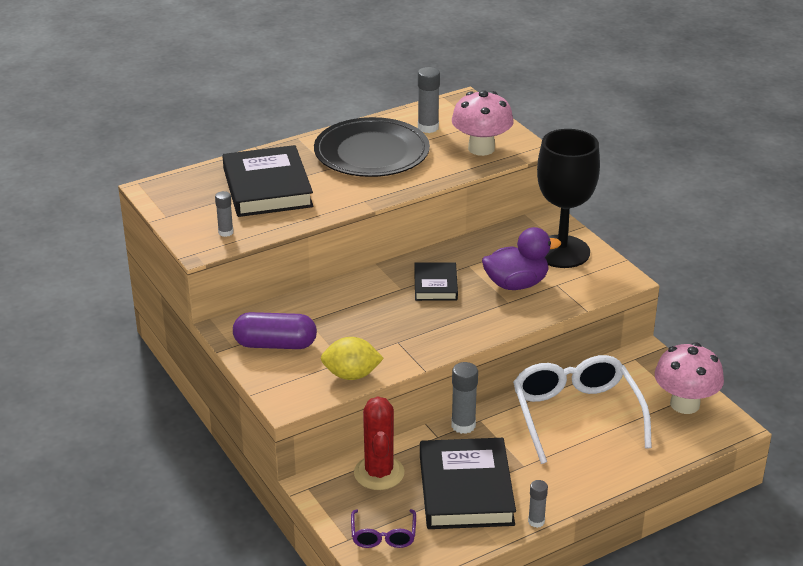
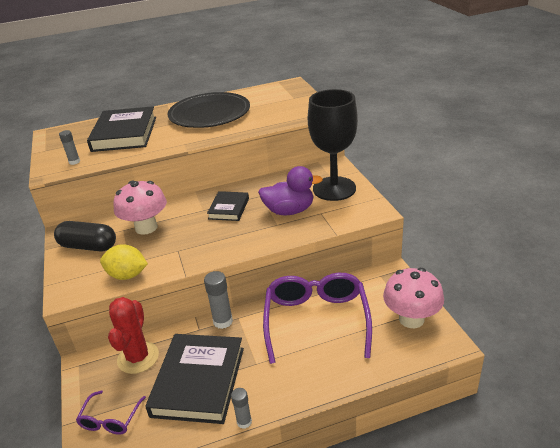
camera: 15 degrees right, 0 degrees up
purple capsule [233,312,317,349] -> black capsule [54,221,116,252]
grey glue stick [418,67,440,133] -> none
pink mushroom [452,90,513,156] -> pink mushroom moved to [113,181,167,235]
white glasses [513,355,652,464] -> purple glasses [263,273,372,364]

